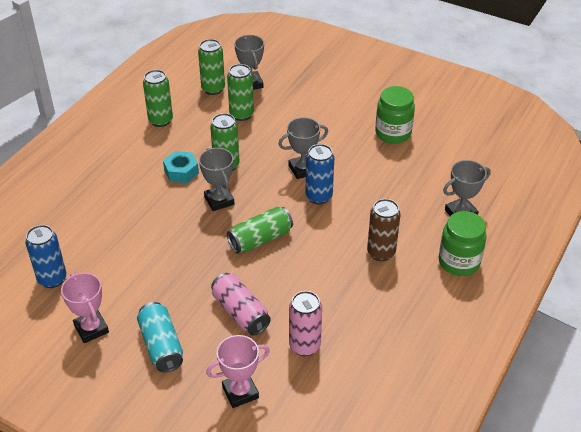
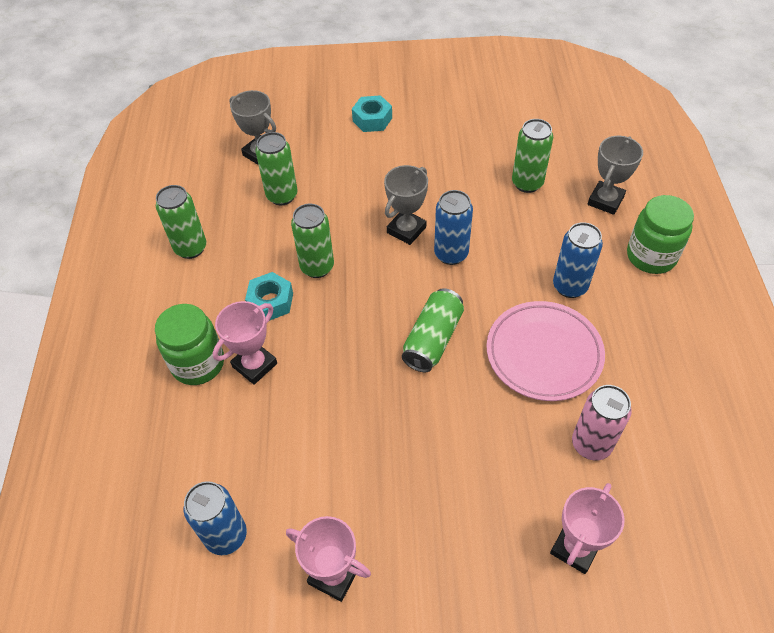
camera: 30 degrees left, 10 degrees up
turquoise can [137,302,183,373] -> none
green can [198,39,225,95] -> green can moved to [512,119,553,193]
grey trophy [199,148,235,211] -> none
pink can [211,273,271,336] -> none
brown can [367,199,400,261] -> blue can [553,222,603,298]
green jar [375,86,415,144] -> green jar moved to [155,304,224,385]
none -> pink trophy [213,301,277,385]
none -> turquoise nut [352,95,392,132]
none -> pink plate [487,301,605,401]

